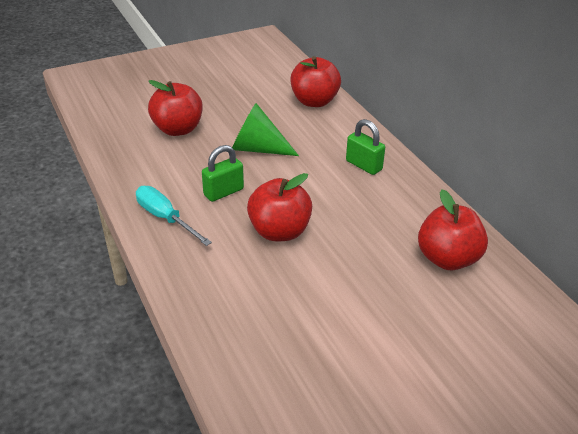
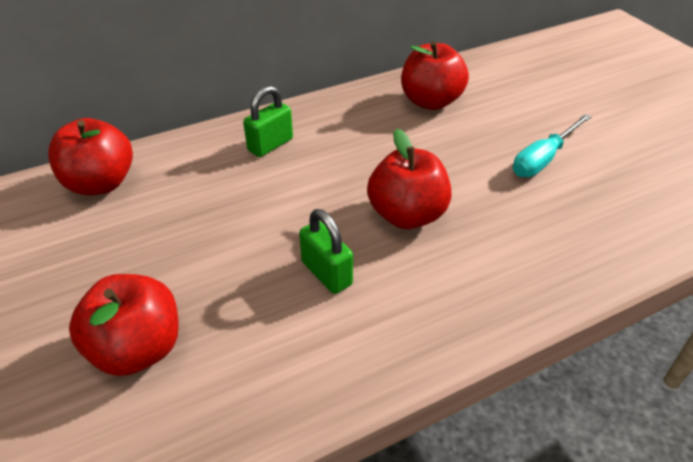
camera: 90 degrees left, 5 degrees up
turquoise screwdriver [136,186,212,246] -> turquoise screwdriver moved to [513,114,591,177]
green cone [232,103,299,156] -> none

